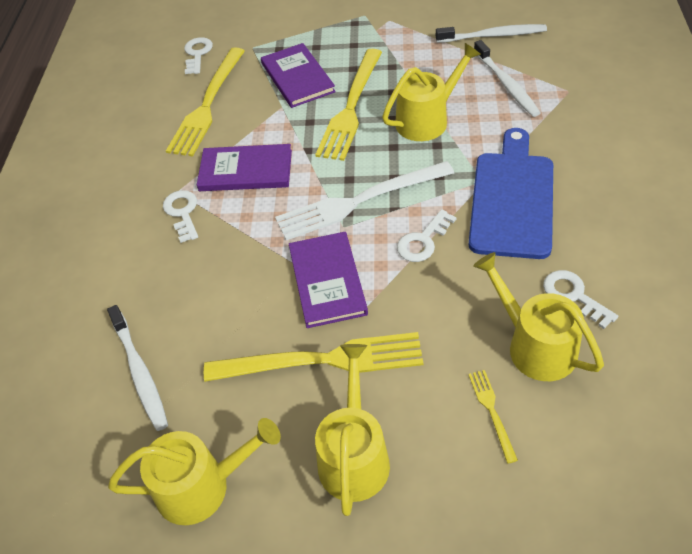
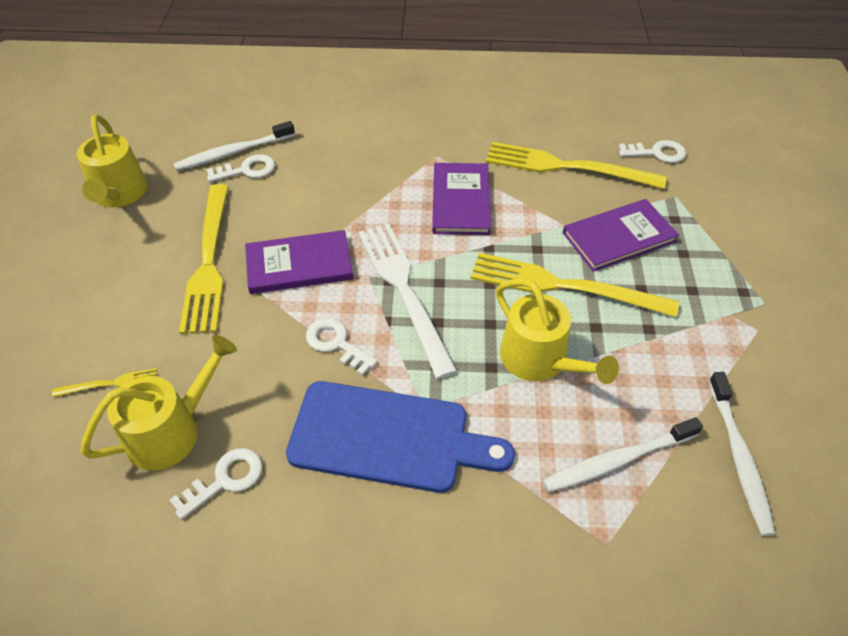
camera: 85 degrees right, 0 degrees up
white key [163,190,198,243] -> white key moved to [207,154,275,182]
yellow watering can [315,344,390,516] -> none

